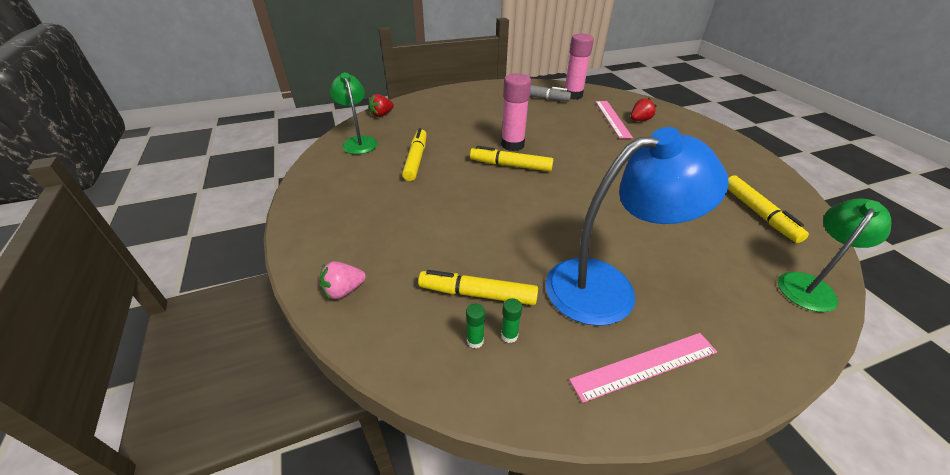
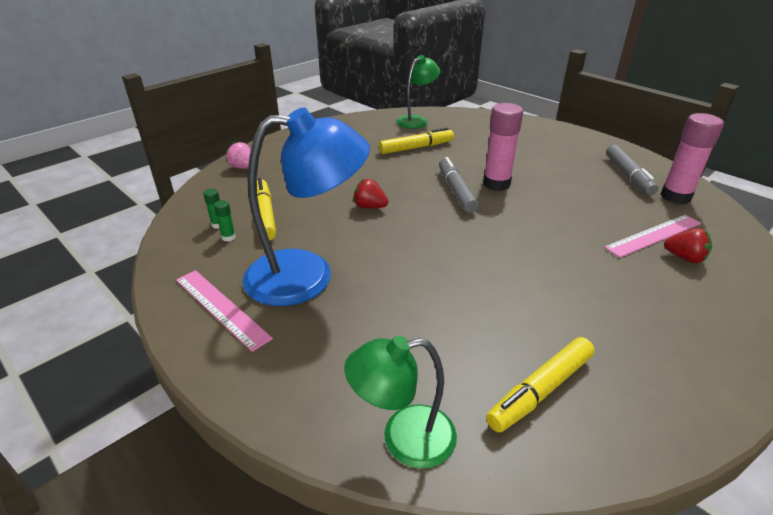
camera: 65 degrees right, 5 degrees down
red strawberry [368,94,394,117] -> red strawberry moved to [353,179,388,208]
yellow marker [470,146,553,172] -> grey marker [439,157,479,213]
blue lamp [546,127,729,326] -> blue lamp turned 60 degrees counterclockwise [243,107,370,306]
green lamp [778,198,891,312] -> green lamp turned 150 degrees clockwise [344,336,457,469]

